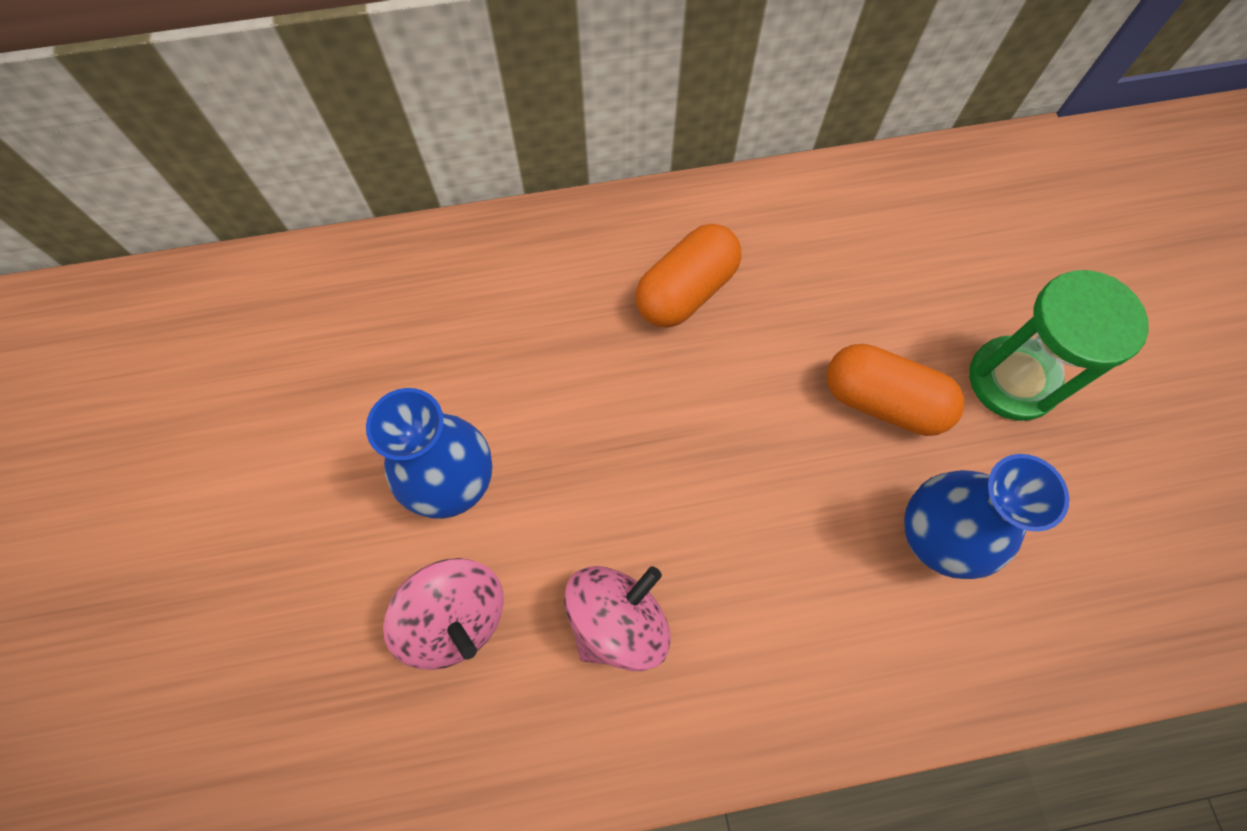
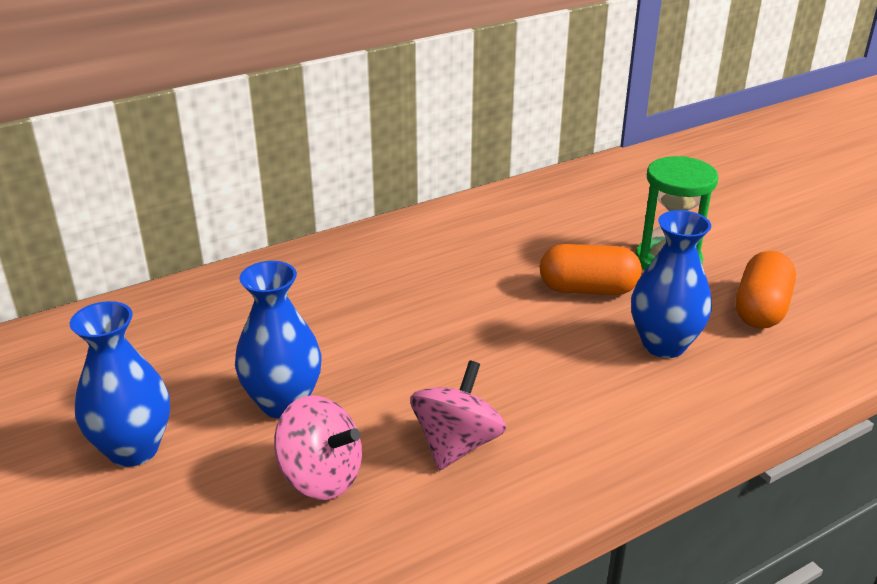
camera: 20 degrees left, 35 degrees down
orange capsule [635,224,742,328] -> orange capsule moved to [735,251,796,329]
none -> blue vase [70,301,170,467]

